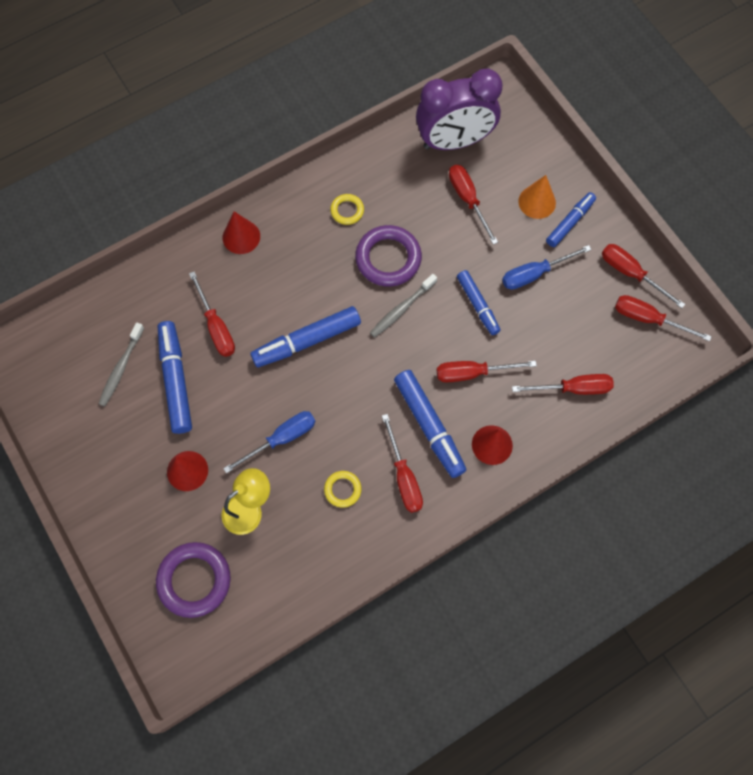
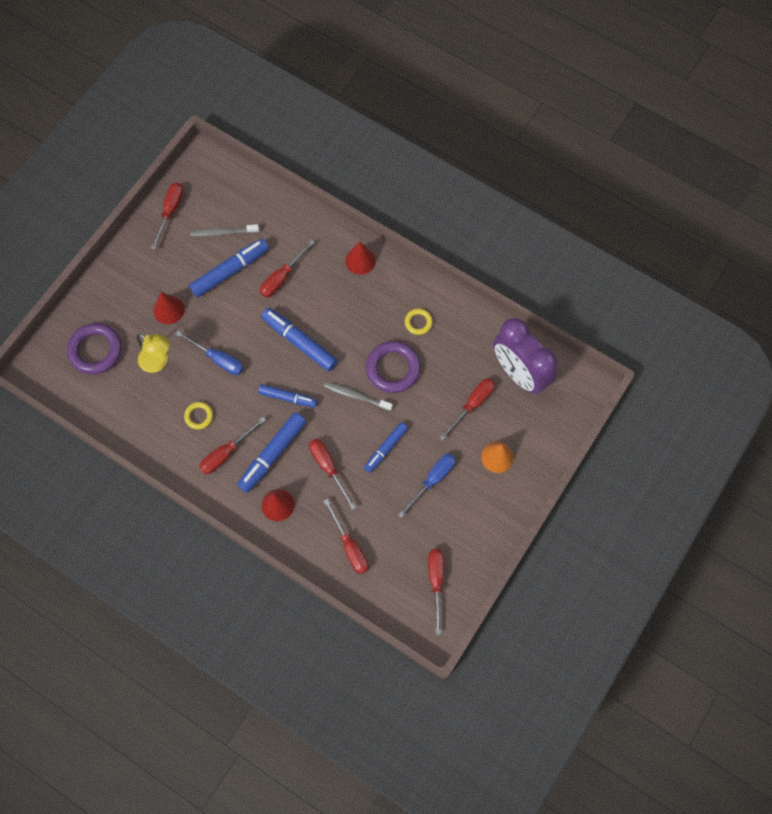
camera: 65 degrees right, 0 degrees up
blue screwdriver [502,245,592,290] -> blue screwdriver turned 90 degrees clockwise [398,453,456,518]
blue marker [546,192,596,247] -> blue marker moved to [258,384,317,408]
red screwdriver [602,244,685,308] -> red screwdriver moved to [151,183,184,250]

